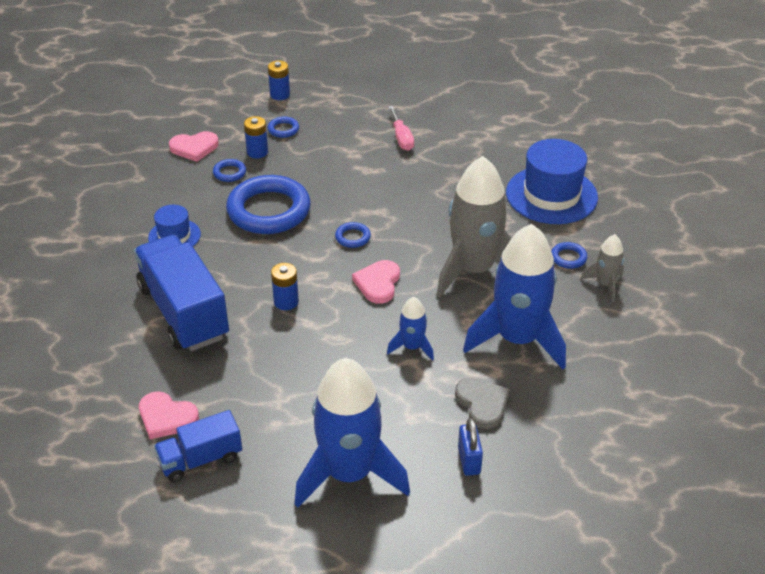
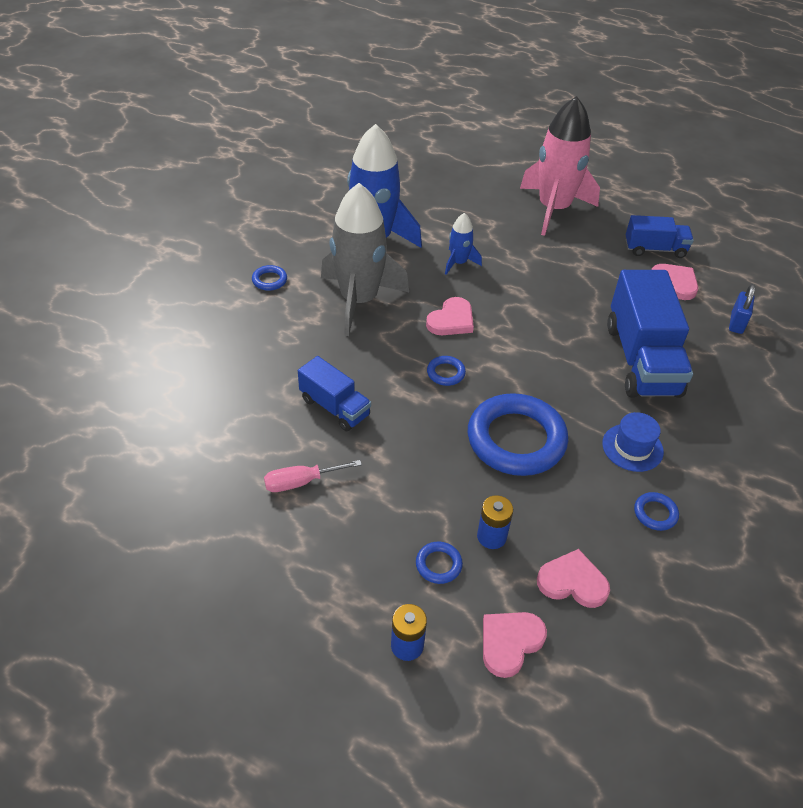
camera: 155 degrees left, 5 degrees up
blue ring [213,159,246,182] -> blue ring moved to [634,492,679,531]
blue battery [271,263,299,310] -> none
blue rocket [295,358,410,508] -> pink rocket [520,96,600,236]
pink screwdriver [388,106,414,151] -> pink screwdriver turned 120 degrees counterclockwise [264,460,362,492]
grey heart [455,377,509,429] -> none
blue padlock [458,418,483,476] -> blue padlock moved to [729,284,755,334]
blue hat [506,139,598,224] -> none
grey rocket [581,234,624,302] -> none
none -> blue truck [298,356,371,431]
none -> pink heart [483,612,547,678]

